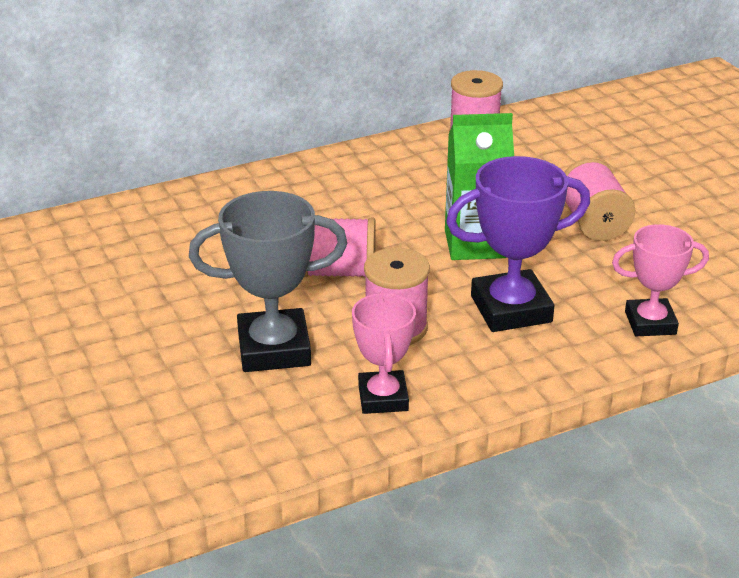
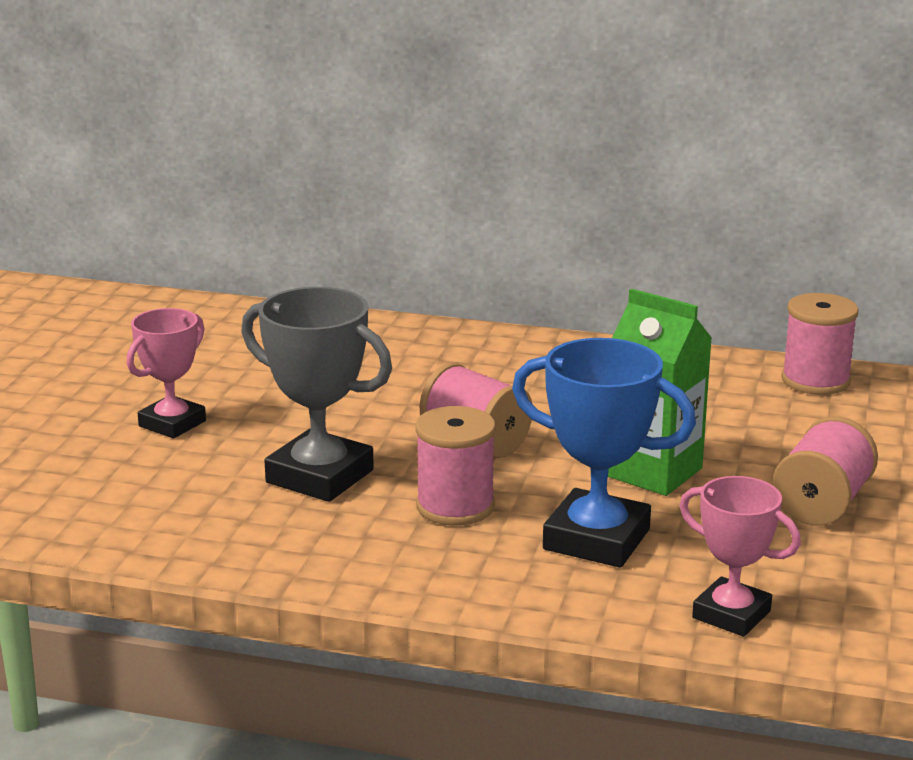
camera: 40 degrees right, 10 degrees down
pink trophy [352,293,416,414] -> pink trophy moved to [127,308,206,438]
purple trophy [446,156,590,332] -> blue trophy [512,338,696,568]

